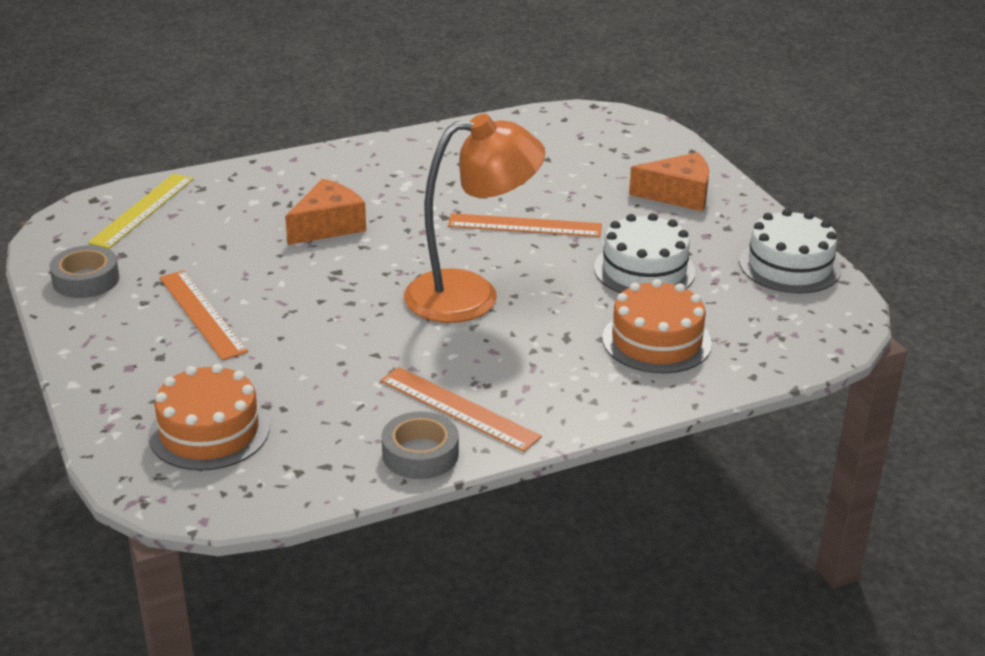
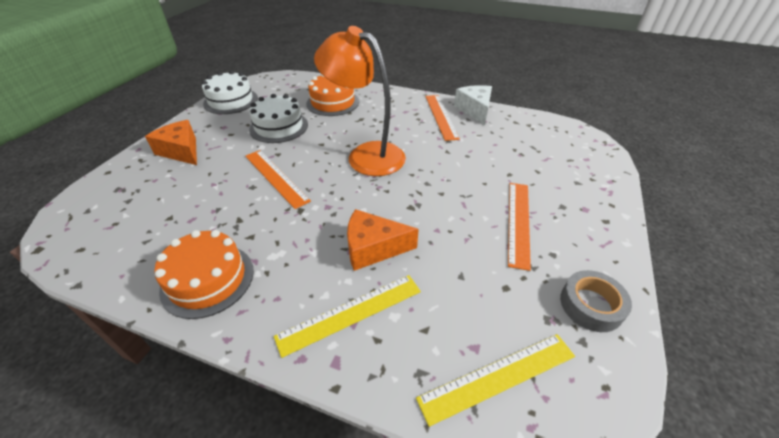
camera: 135 degrees left, 10 degrees up
orange cake [148,364,270,471] -> orange cake moved to [154,230,254,319]
grey tape [382,411,459,479] -> white cheese [454,85,492,125]
none -> yellow ruler [274,275,421,358]

